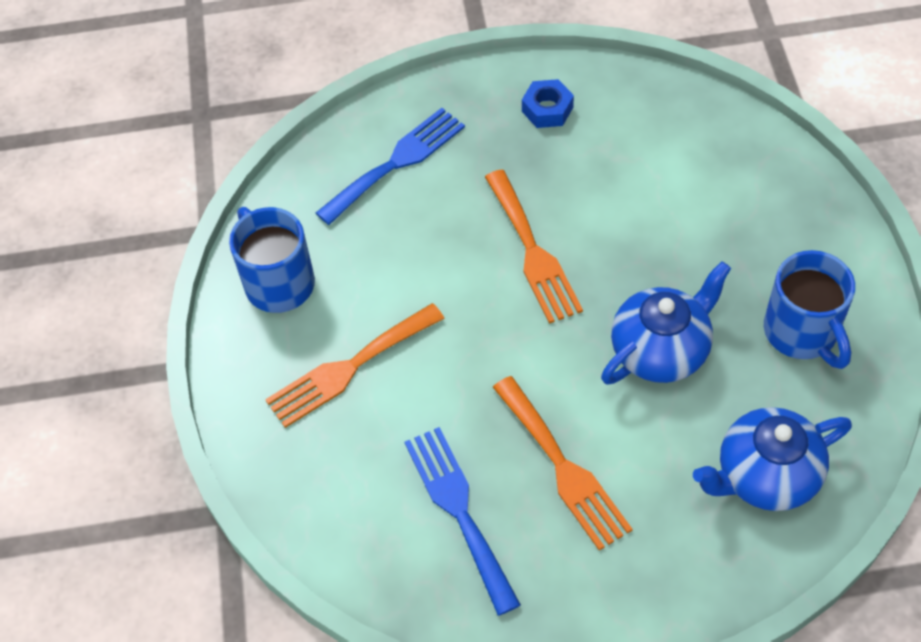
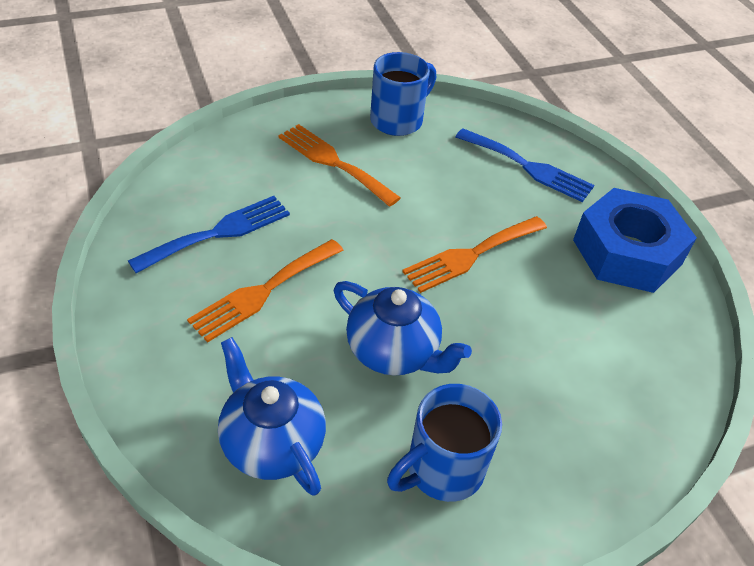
camera: 70 degrees right, 10 degrees down
blue nut [522,79,574,128] -> blue nut [573,188,697,293], size x2.28

